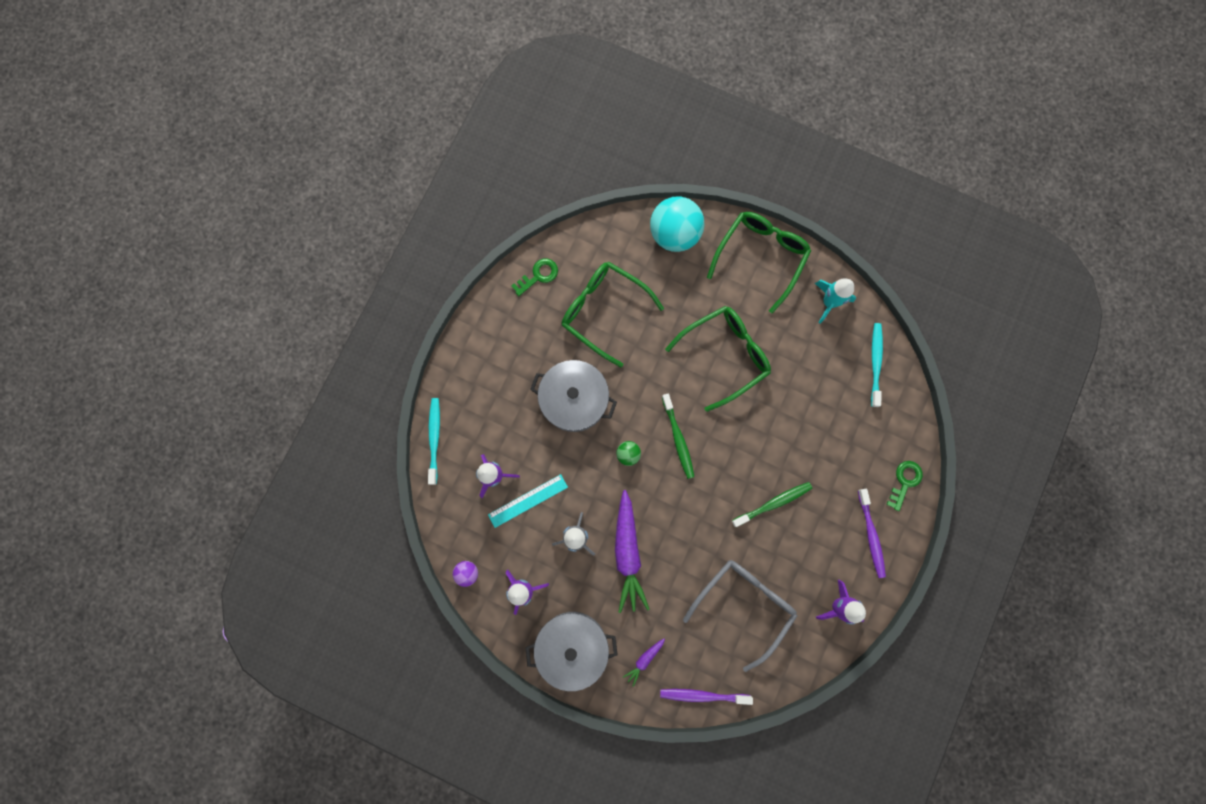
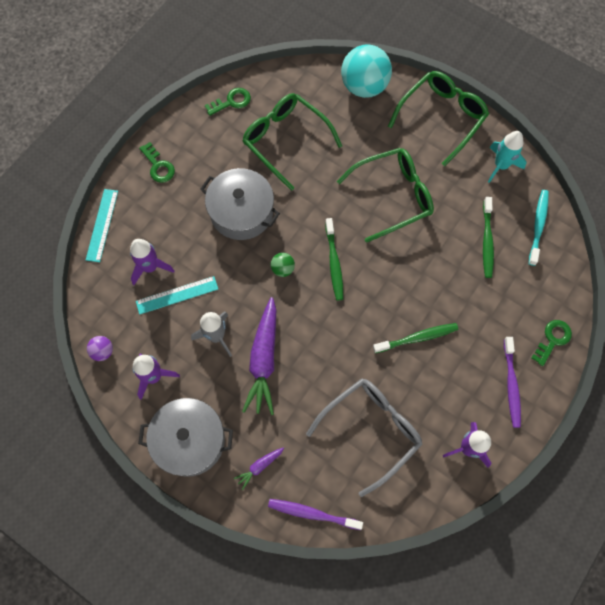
camera: 10 degrees right, 10 degrees down
turquoise toothbrush [428,398,440,485] -> turquoise ruler [86,189,118,262]
none -> green key [139,142,175,183]
none -> green toothbrush [483,197,494,278]

